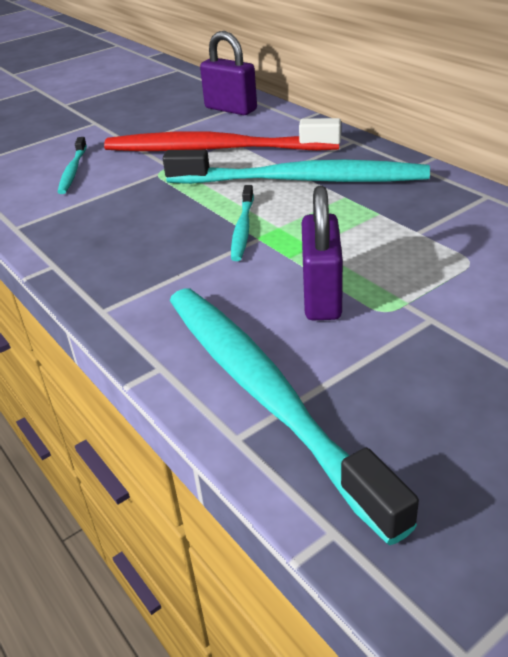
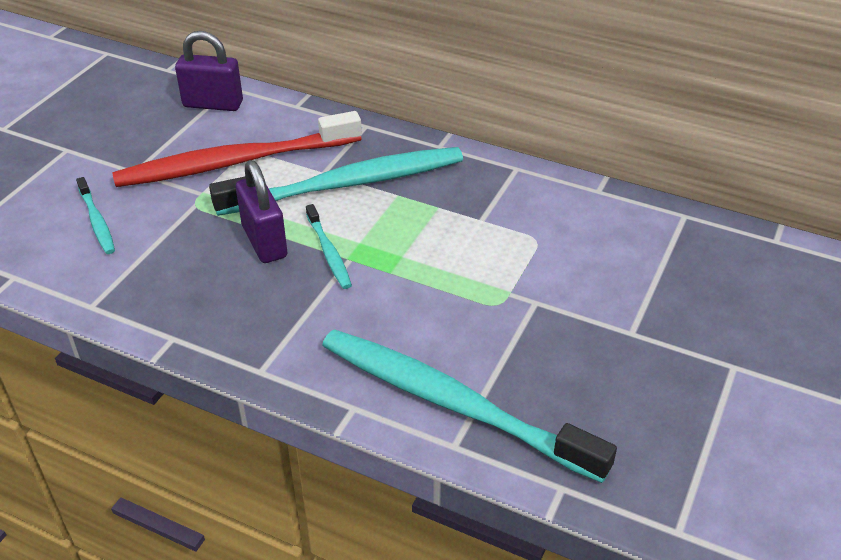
camera: 30 degrees left, 5 degrees up
purple padlock [302,186,343,320] -> purple padlock moved to [236,160,287,263]

